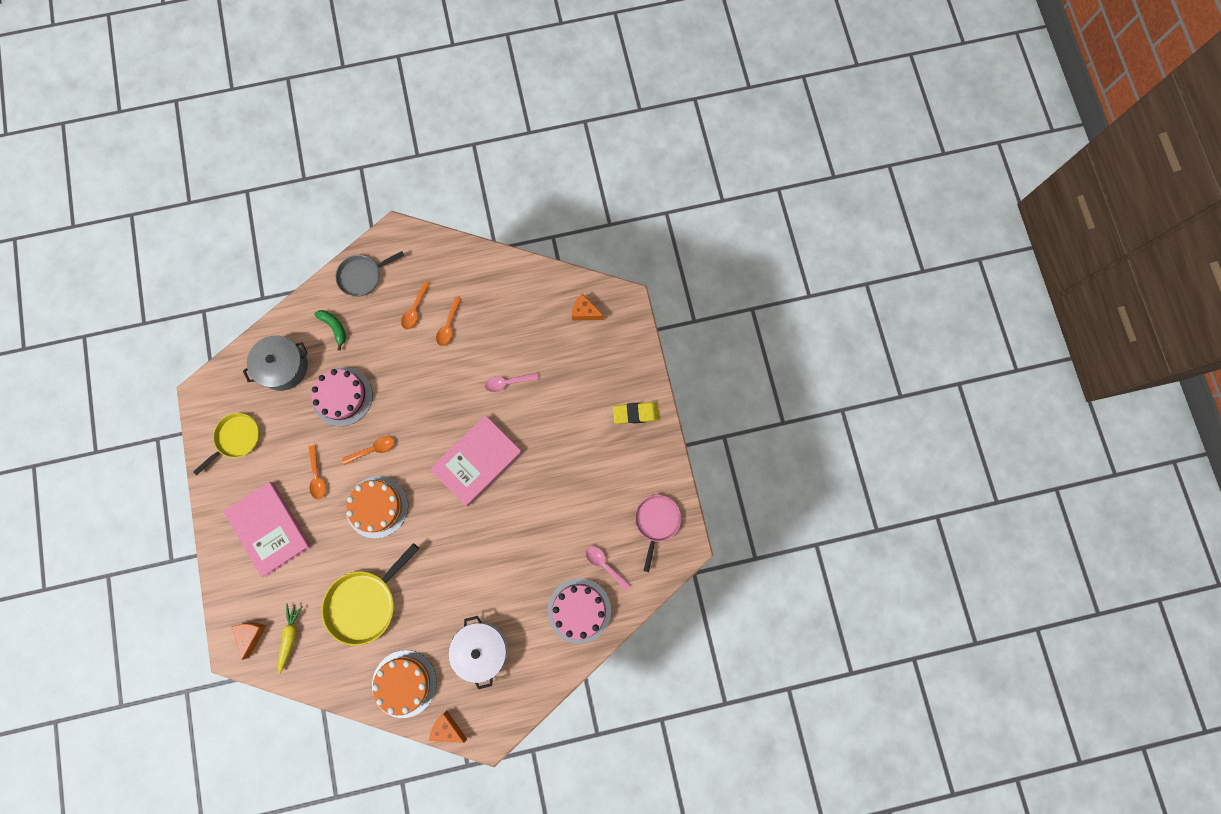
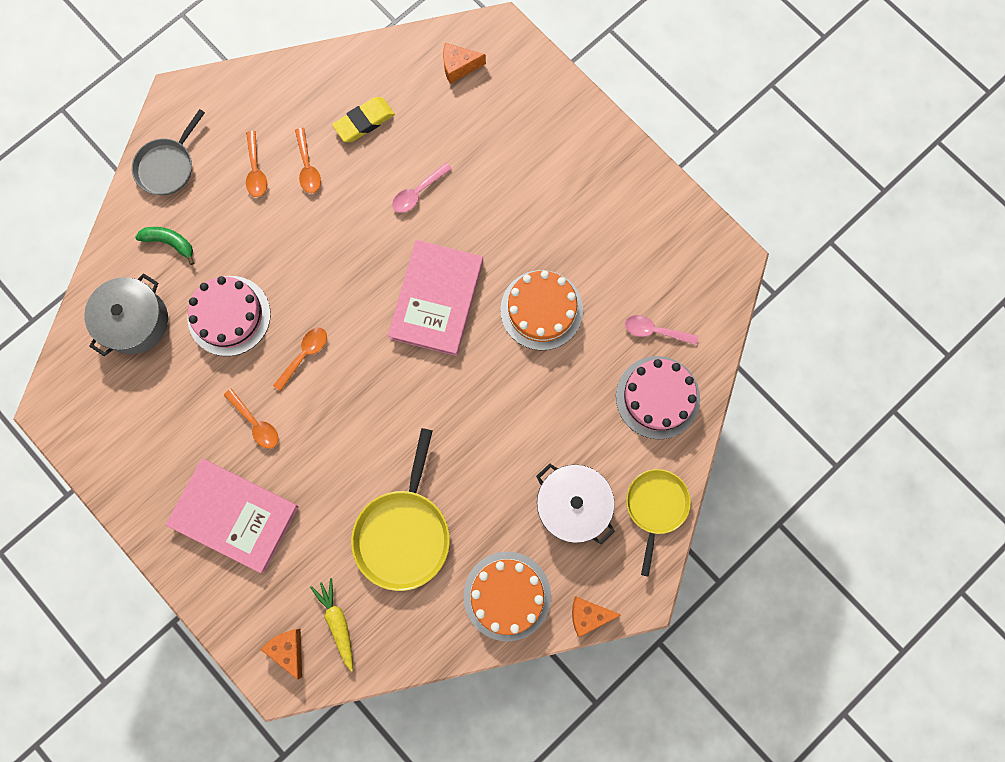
camera: 30 degrees left, 0 degrees up
yellow pan [193,413,260,475] -> yellow pan moved to [626,469,691,577]
orange cake [346,476,408,538] -> orange cake moved to [500,270,583,350]
yellow eraser [613,402,659,424] -> yellow eraser moved to [332,97,395,142]
pink pan [635,495,681,572] -> none

